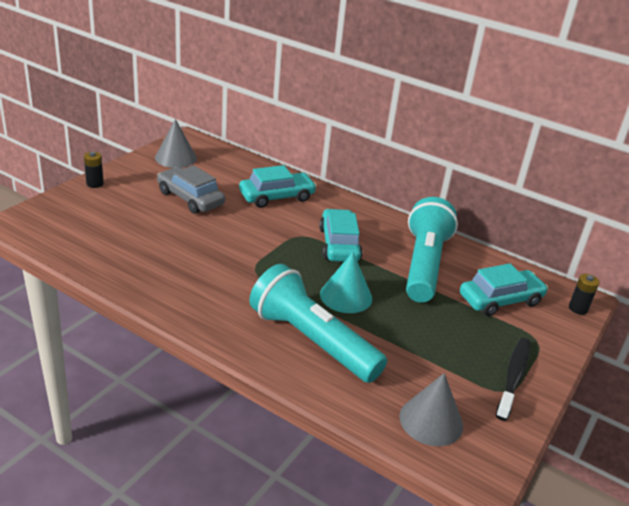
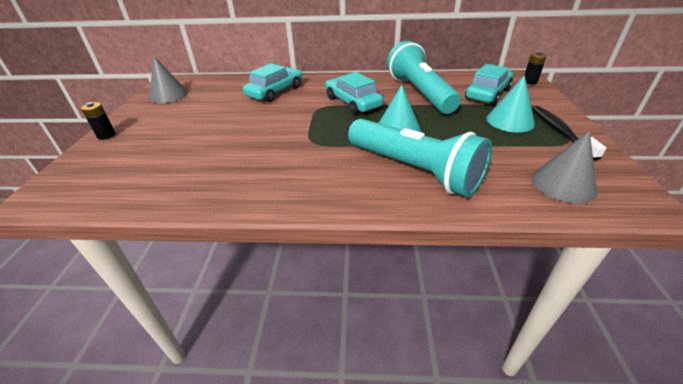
camera: 25 degrees left, 5 degrees up
grey car [157,165,225,214] -> none
turquoise flashlight [249,264,387,383] -> turquoise flashlight turned 150 degrees counterclockwise [348,119,492,197]
none -> turquoise cone [486,75,535,132]

